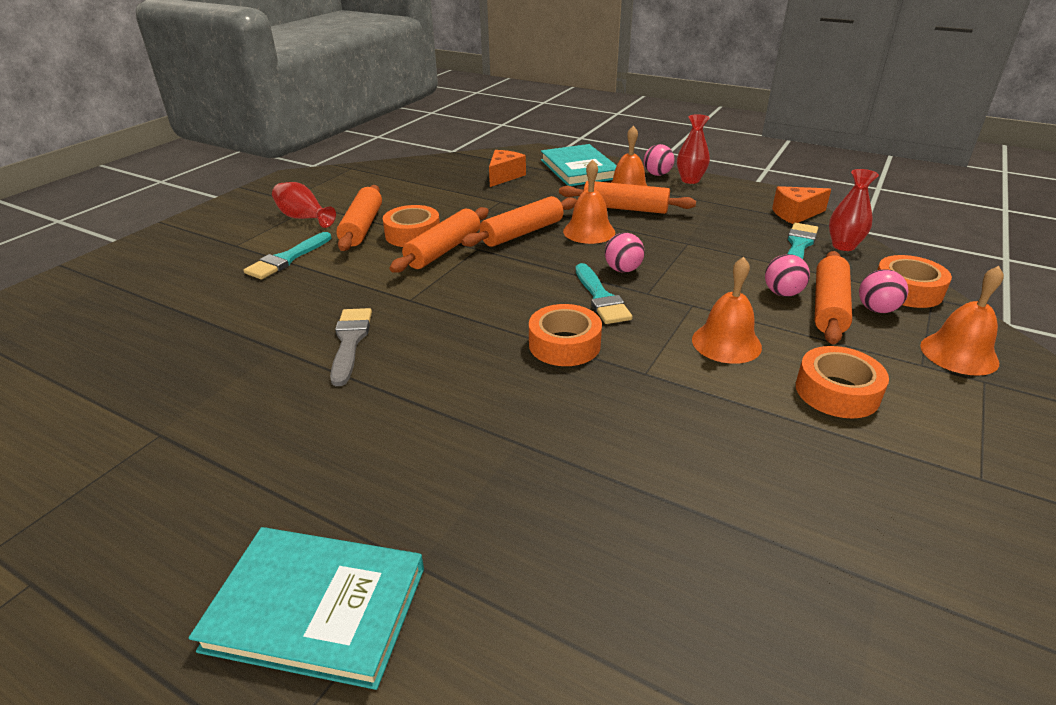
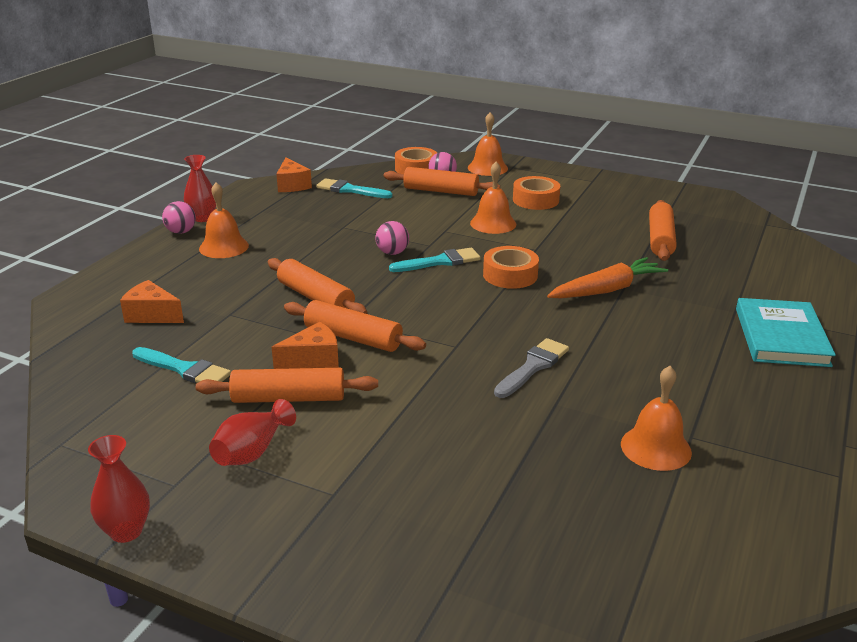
camera: 95 degrees left, 5 degrees down
turquoise brush [243,232,332,279] -> turquoise brush moved to [132,347,231,383]
grey brush [330,308,372,386] -> grey brush turned 135 degrees clockwise [494,338,569,398]
orange tape [383,205,440,247] -> orange cheese [272,322,339,369]
turquoise book [541,144,617,186] -> none
orange rolling pin [559,181,696,214] -> orange rolling pin moved to [649,200,677,261]
orange bell [563,159,615,244] -> orange bell moved to [621,366,692,471]
pink ball [765,254,810,297] -> none
red vase [829,169,879,251] -> red vase moved to [88,435,150,543]
none -> orange carrot [547,257,668,299]

